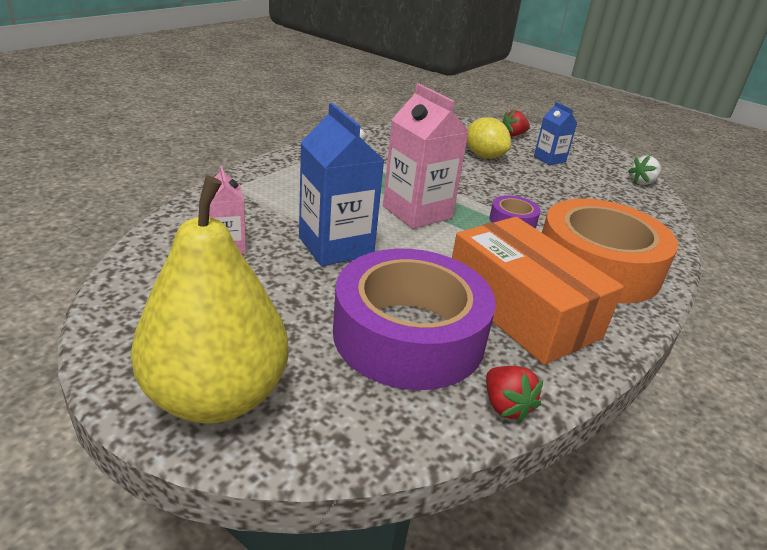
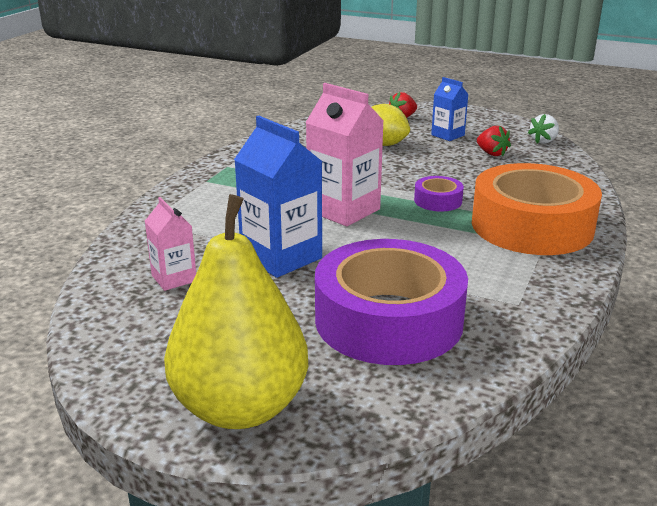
camera: 10 degrees left, 5 degrees down
orange box [452,217,624,365] -> none
red strawberry [486,366,543,422] -> red strawberry moved to [477,126,511,157]

